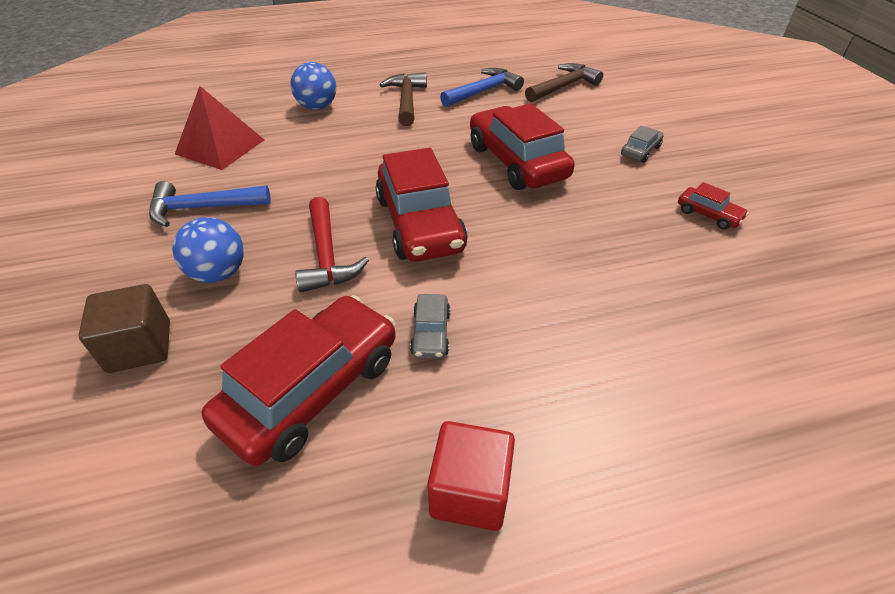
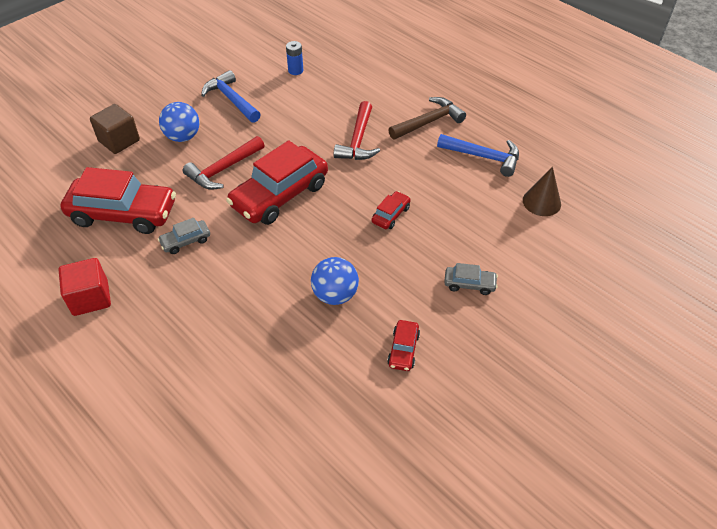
camera: 60 degrees right, 5 degrees up
red pyramid [175,86,264,170] -> blue battery [286,41,303,75]
blue ball [291,62,336,110] -> blue ball moved to [311,257,359,305]
red car [470,103,575,190] -> red car [372,191,411,229], size x0.45
brown hammer [525,63,603,102] -> brown cone [523,167,561,216]
none -> red hammer [334,101,380,160]

